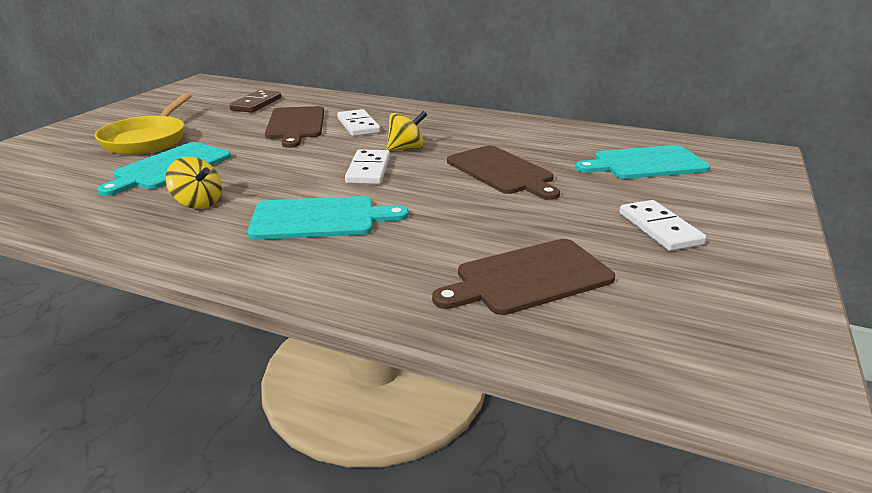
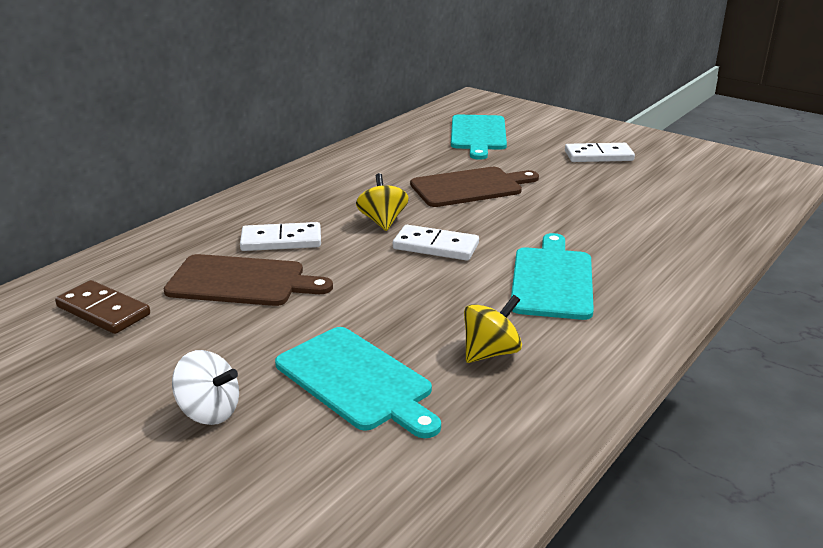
camera: 75 degrees left, 0 degrees up
yellow pan [95,93,191,155] -> white spinning top [172,350,239,425]
brown cutting board [432,239,615,315] -> none

